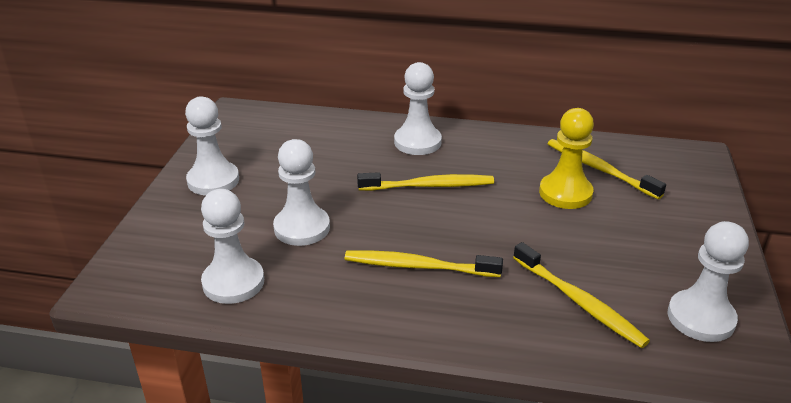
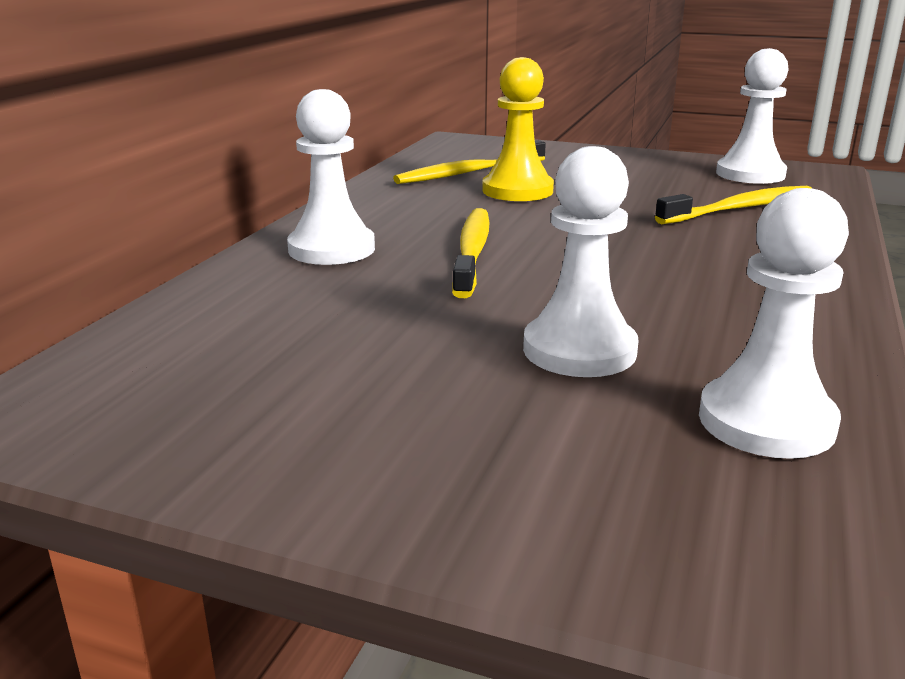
camera: 80 degrees left, 10 degrees down
white pawn [185,96,239,195] -> none
yellow toothbrush [345,250,503,277] -> none

